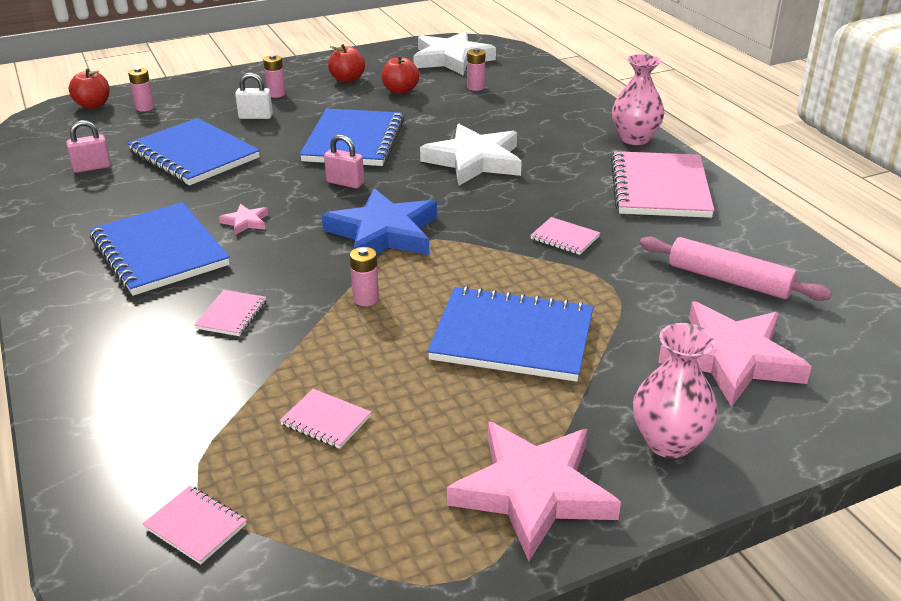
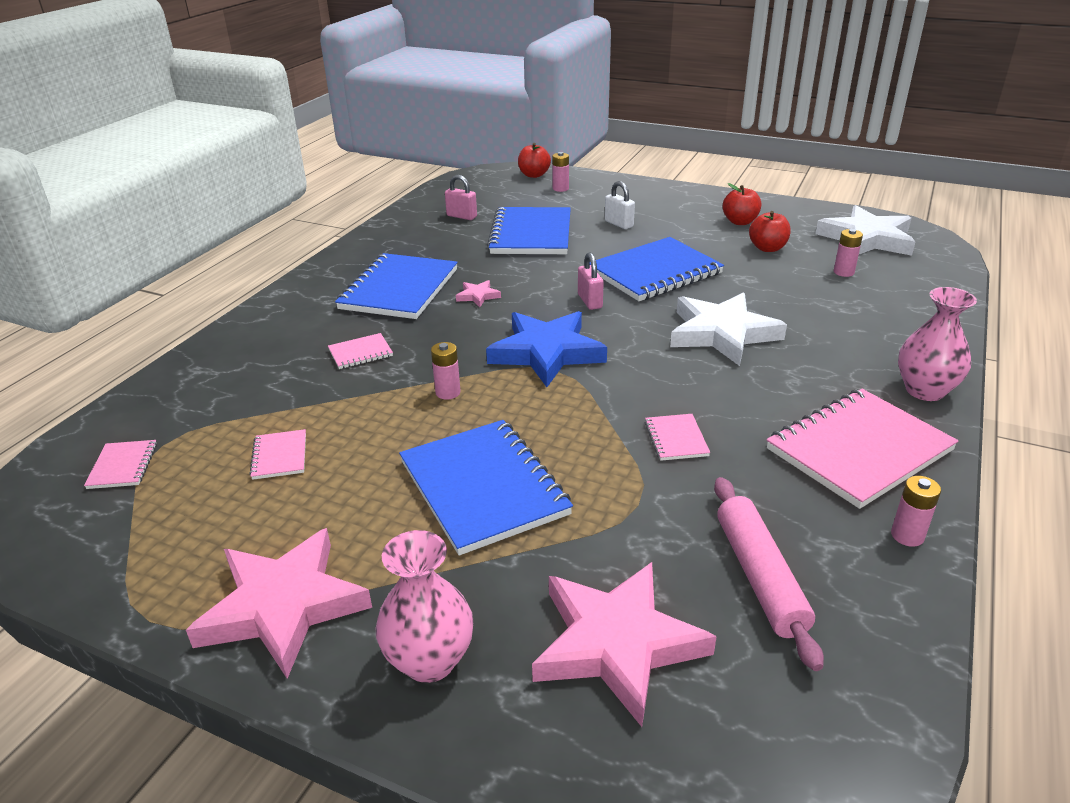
camera: 50 degrees right, 0 degrees up
pink battery [263,54,286,98] -> pink battery moved to [891,476,941,547]

